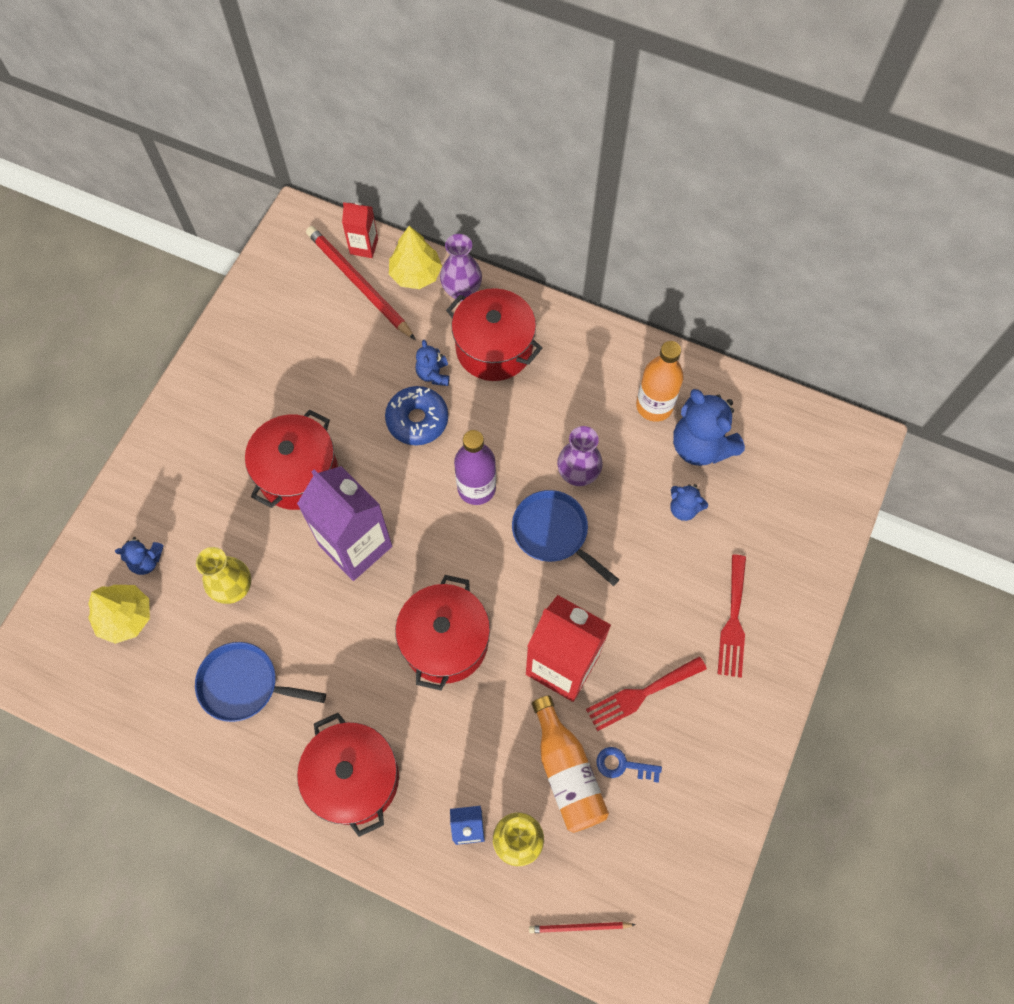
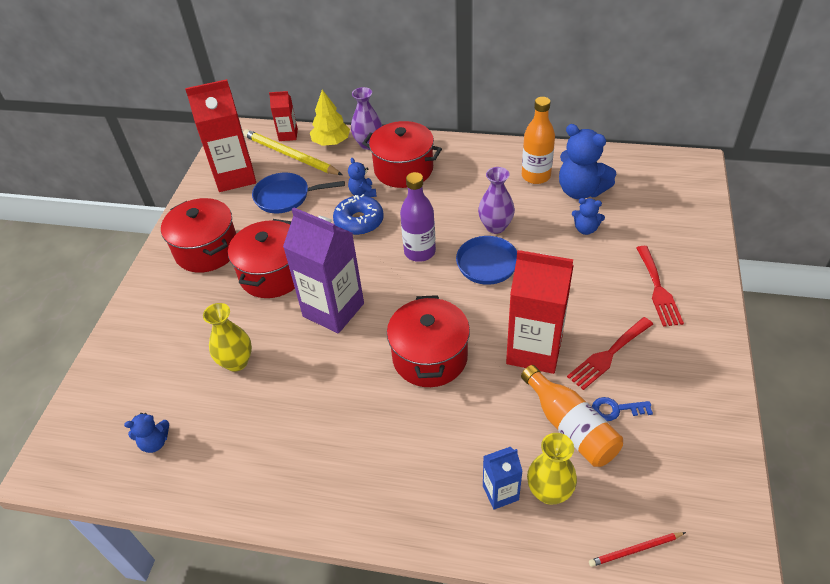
camera: 10 degrees left, 20 degrees down
yellow tree [88,584,150,644] -> none
blue teddy bear [115,537,164,575] -> blue teddy bear moved to [124,413,169,453]
blue pan [195,642,326,722] -> blue pan moved to [252,173,345,213]
red pot [297,713,399,837] -> red pot moved to [161,198,236,273]
red pencil [306,226,416,340] -> yellow pencil [243,129,343,175]
none -> red carton [185,79,256,192]

